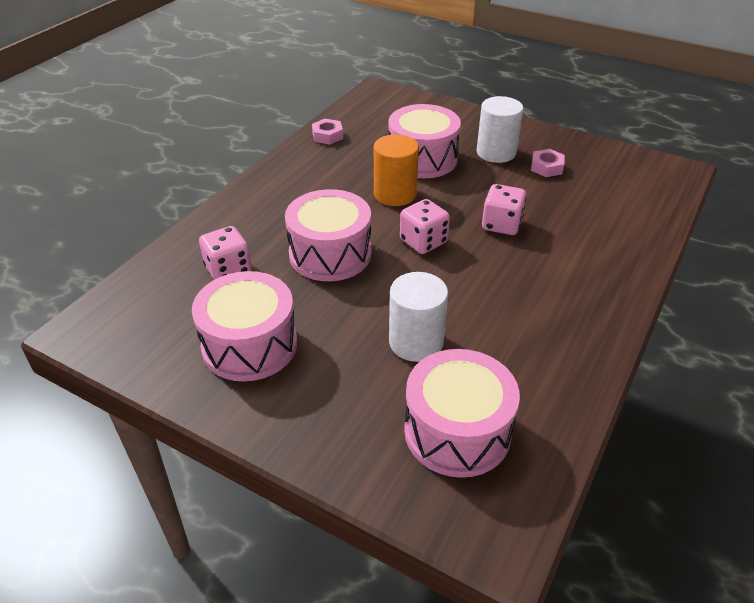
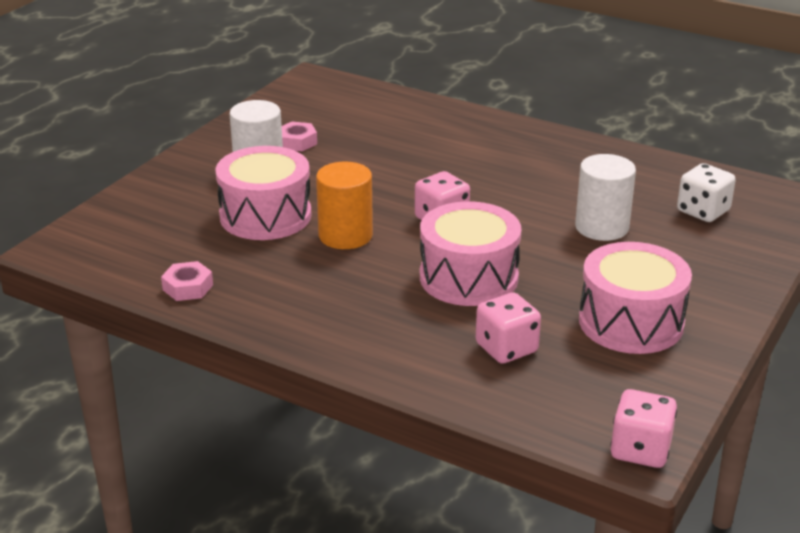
camera: 90 degrees left, 10 degrees down
pink drum [404,349,520,478] -> white dice [677,163,736,222]
pink dice [482,184,527,235] -> pink dice moved to [610,389,677,468]

